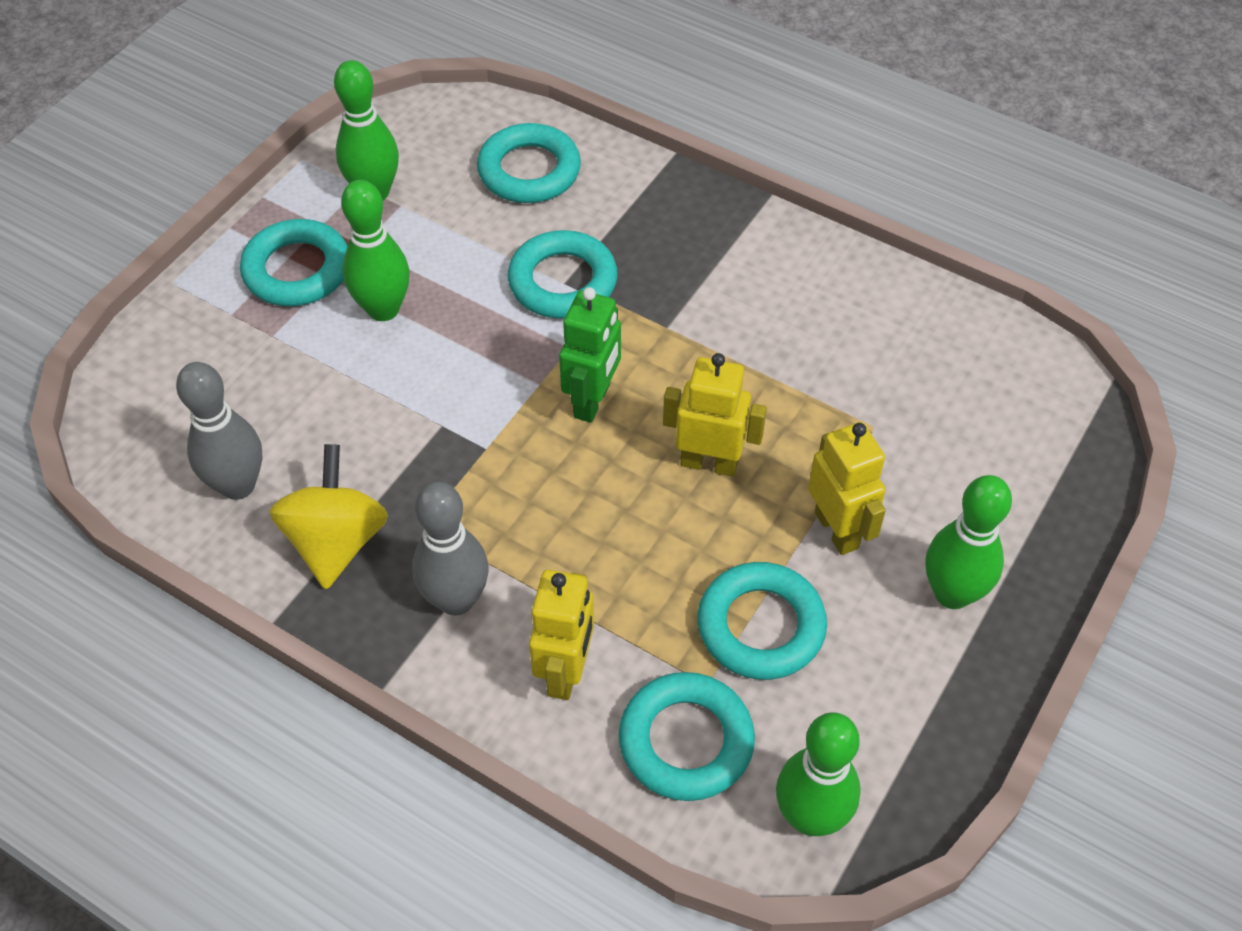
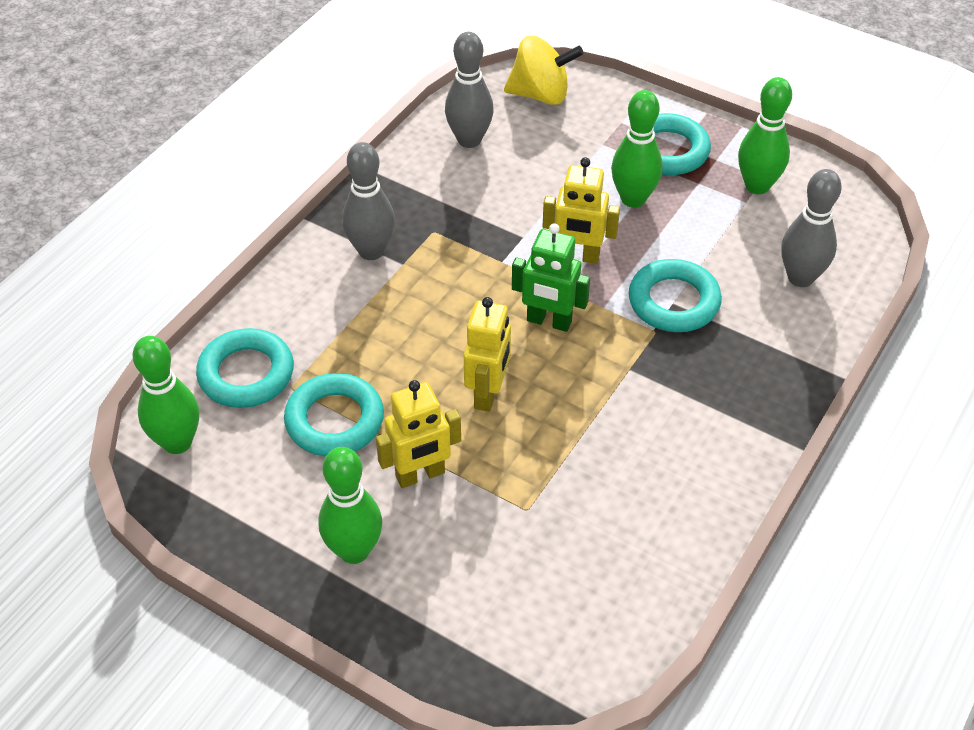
camera: 90 degrees right, 5 degrees down
yellow spinning top [269,444,388,589] -> yellow spinning top moved to [504,36,584,105]
turquoise ring [477,123,581,203] -> grey bowling pin [781,169,842,287]
yellow robot [529,570,594,700] -> yellow robot moved to [542,157,620,264]

